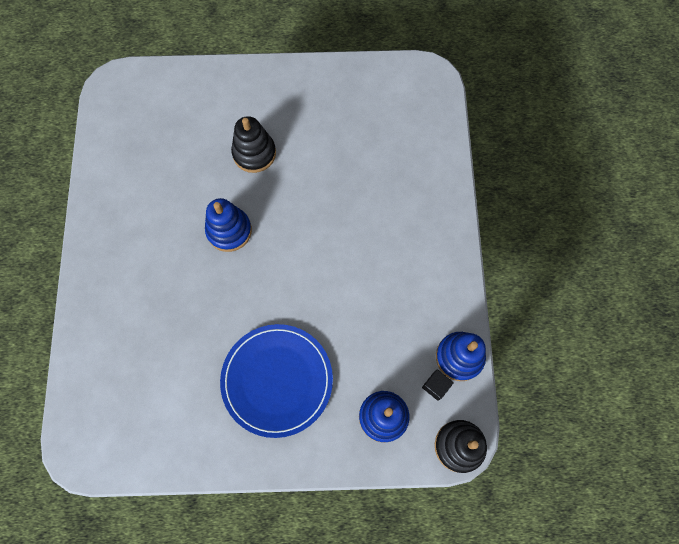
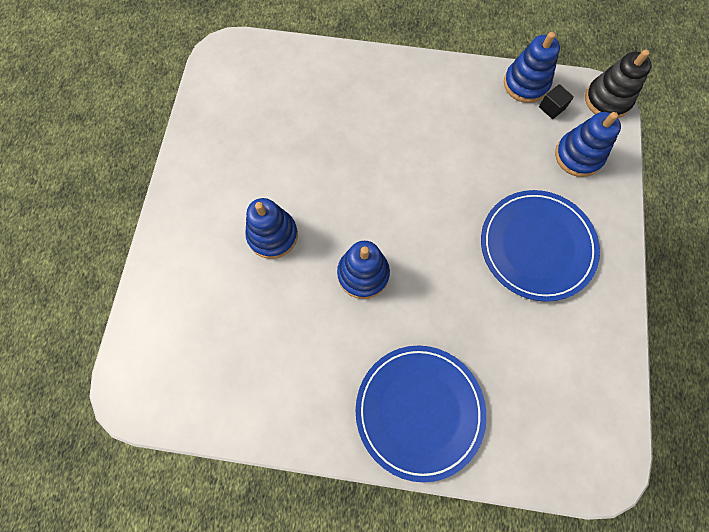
camera: 80 degrees left, 0 degrees up
black stacking toy [231,116,276,173] -> blue stacking toy [245,198,298,259]
none -> blue plate [356,345,486,483]

